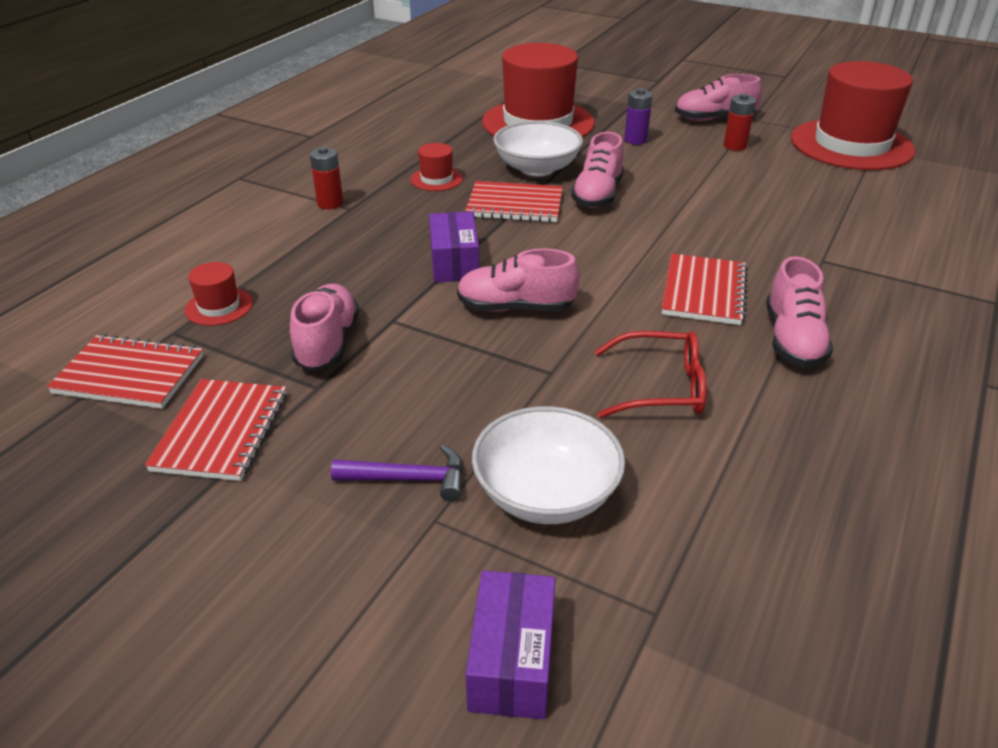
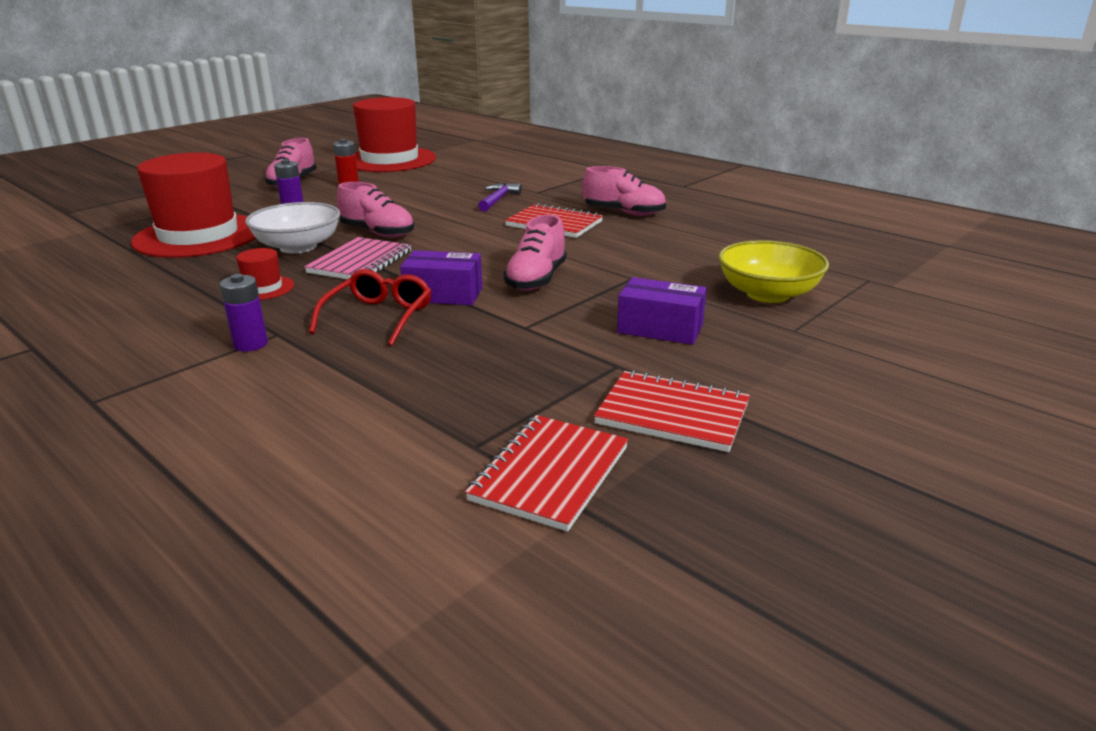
camera: 75 degrees left, 10 degrees down
red hat [185,262,253,326] -> none
pink shoe [290,284,359,371] -> none
red battery [310,146,343,209] -> purple battery [220,274,268,352]
purple hammer [331,445,463,502] -> purple hammer moved to [478,183,522,212]
red notebook [465,181,563,222] -> pink notebook [304,237,411,279]
purple box [466,570,556,720] -> purple box moved to [617,277,707,345]
white bowl [472,406,625,524] -> yellow bowl [718,240,829,303]
red glasses [594,331,706,418] -> red glasses moved to [309,269,431,346]

